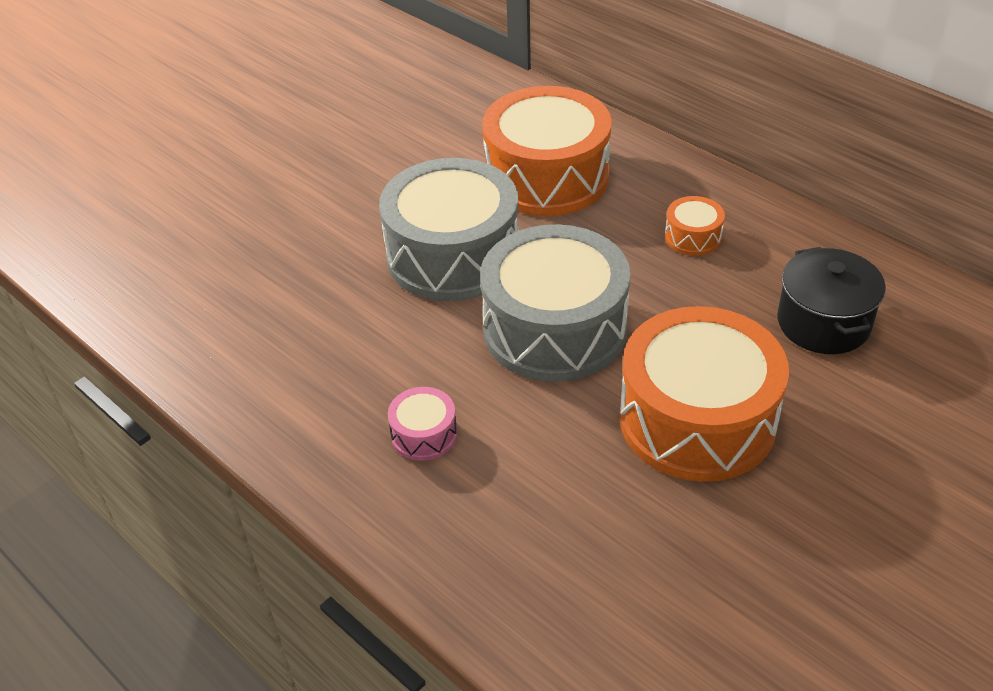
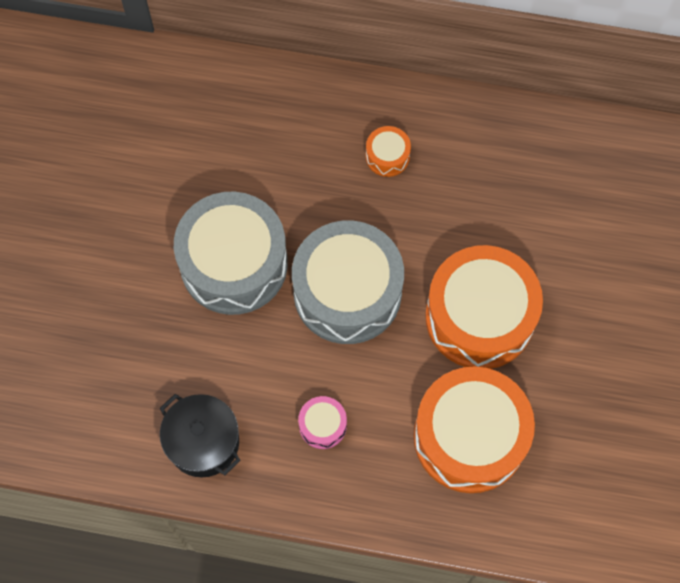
camera: 35 degrees left, 25 degrees up
orange drum [482,86,612,216] -> orange drum moved to [414,366,535,493]
black pot [777,247,886,354] -> black pot moved to [160,394,241,478]

